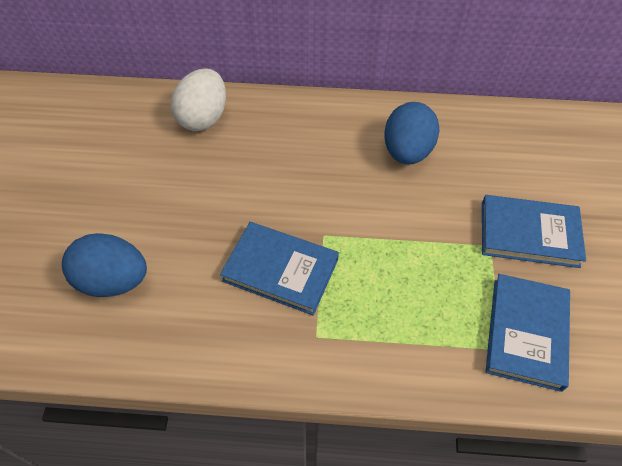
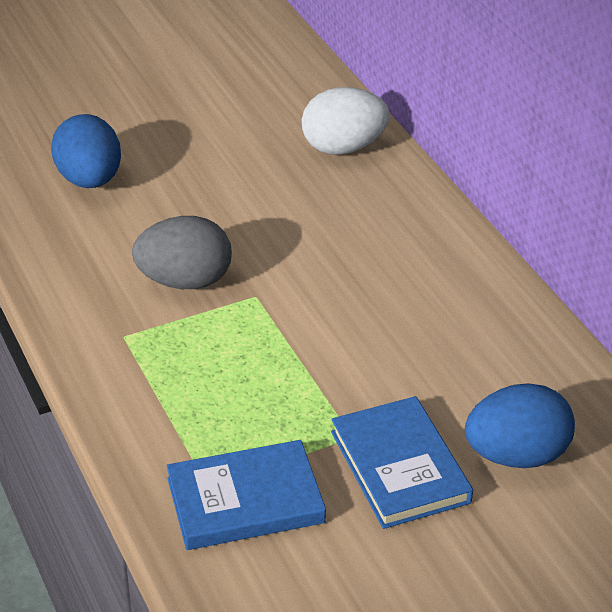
camera: 60 degrees right, 15 degrees down
blue book [220,222,339,315] -> grey egg [132,216,232,289]
blue egg [384,102,440,164] -> blue egg moved to [465,383,575,468]

